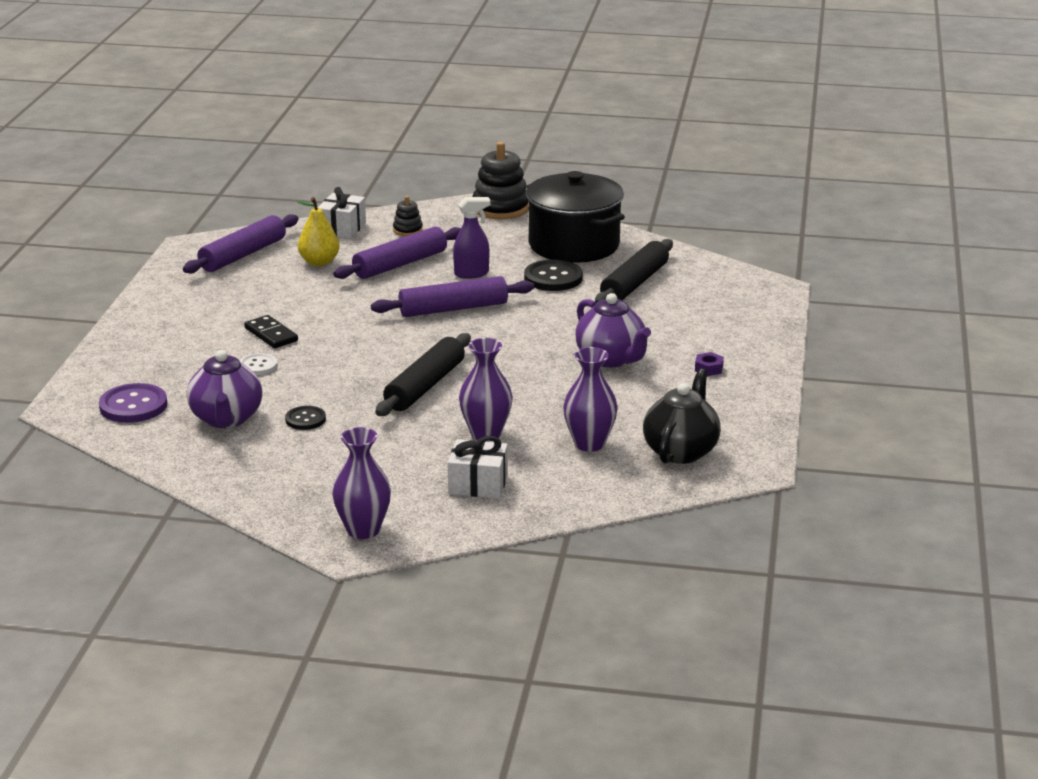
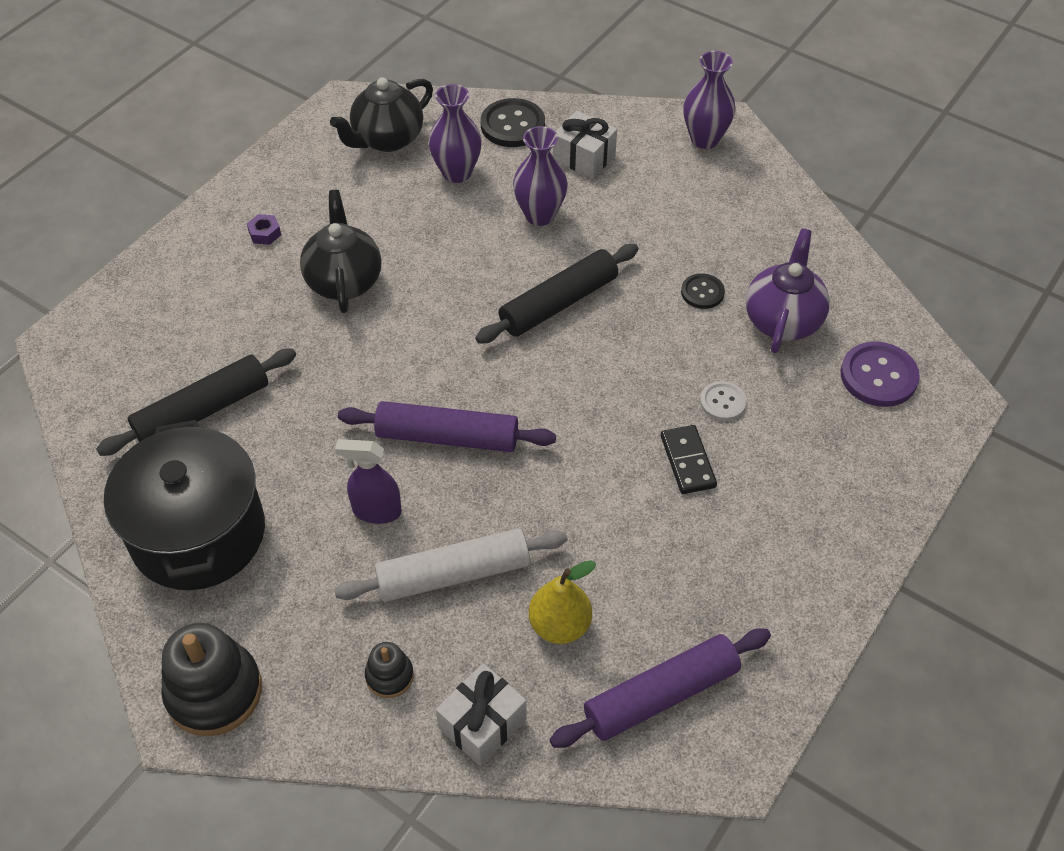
camera: 155 degrees left, 25 degrees up
purple rolling pin [333,227,461,279] -> white rolling pin [334,528,568,602]
black button [524,260,583,291] -> black button moved to [481,98,545,147]
purple teapot [575,293,651,367] -> black teapot [300,190,381,313]

